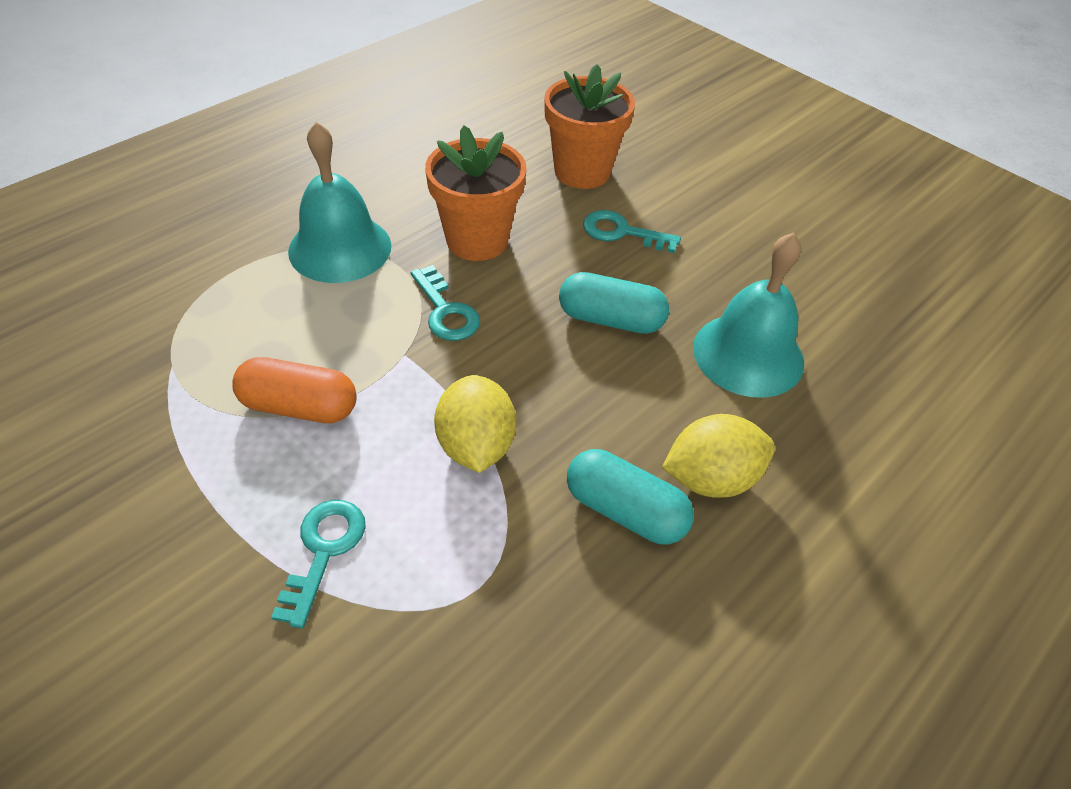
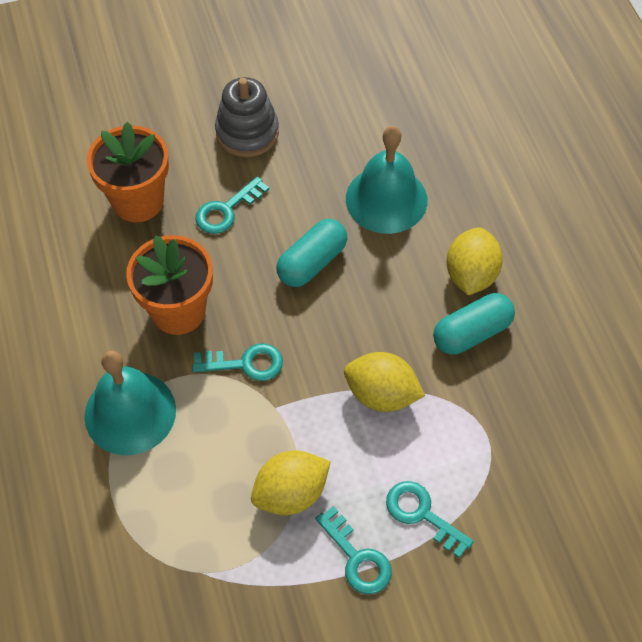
camera: 60 degrees left, 10 degrees up
orange capsule [232,357,357,423] -> yellow lemon [251,450,331,515]
none -> grey stacking toy [215,77,279,157]
none -> turquoise key [315,506,392,594]

